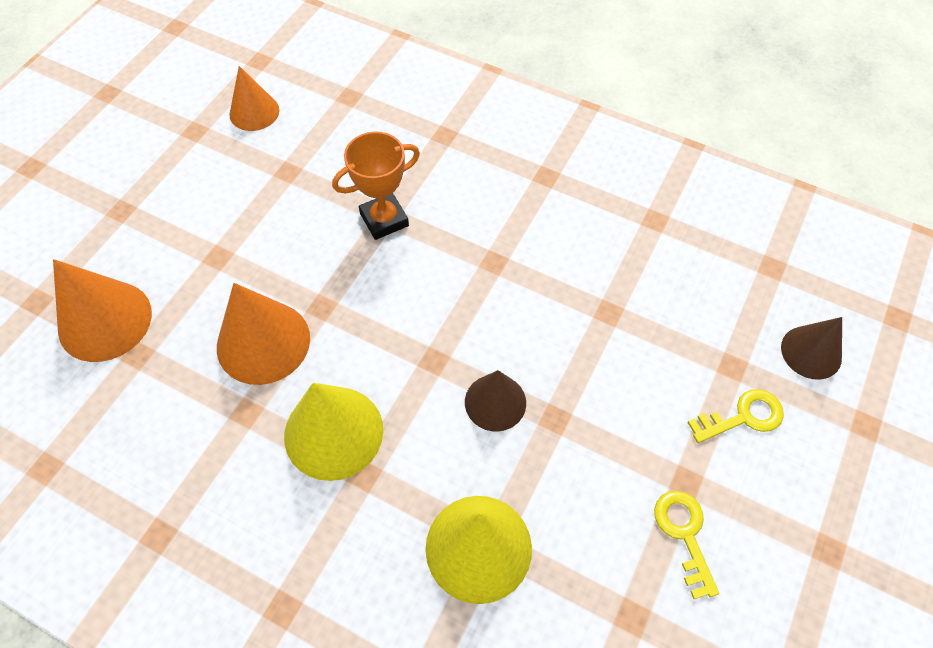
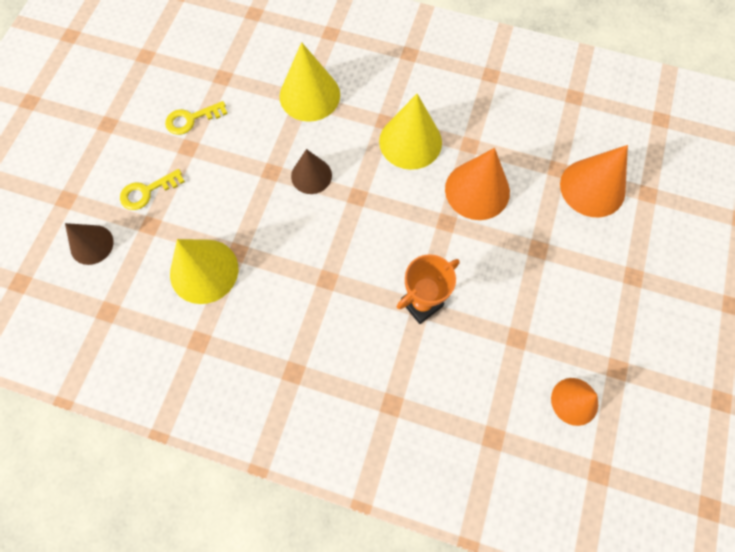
camera: 170 degrees right, 10 degrees up
yellow key [654,491,719,599] -> yellow key turned 90 degrees clockwise [165,101,228,135]
none -> yellow cone [170,239,238,304]

